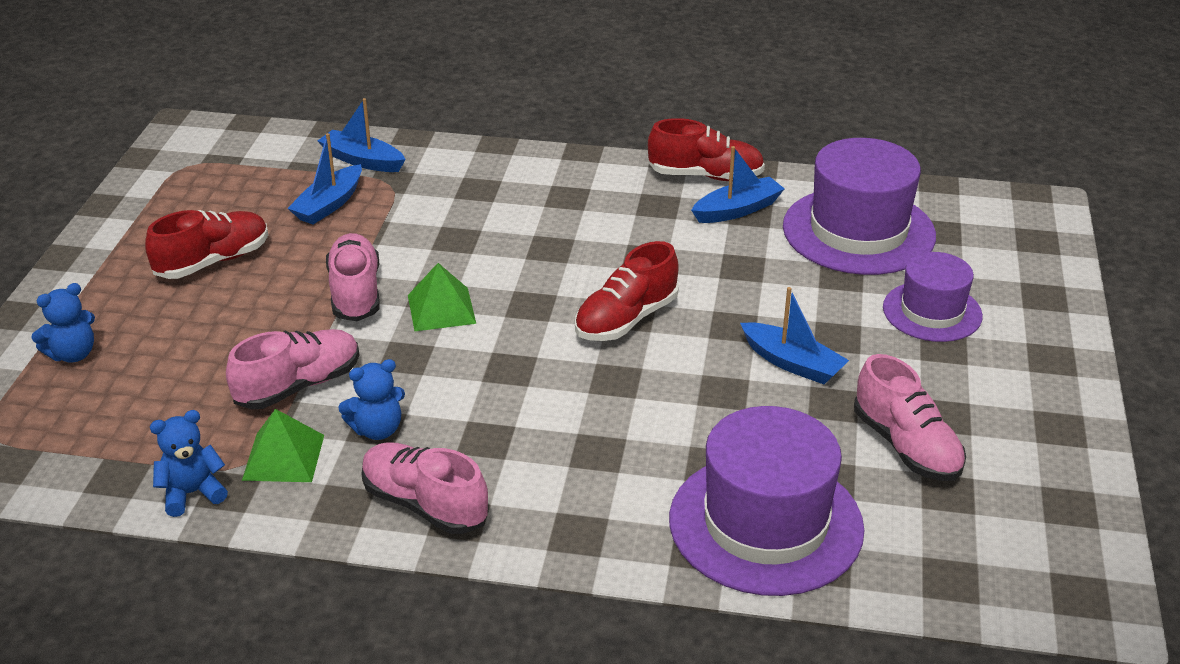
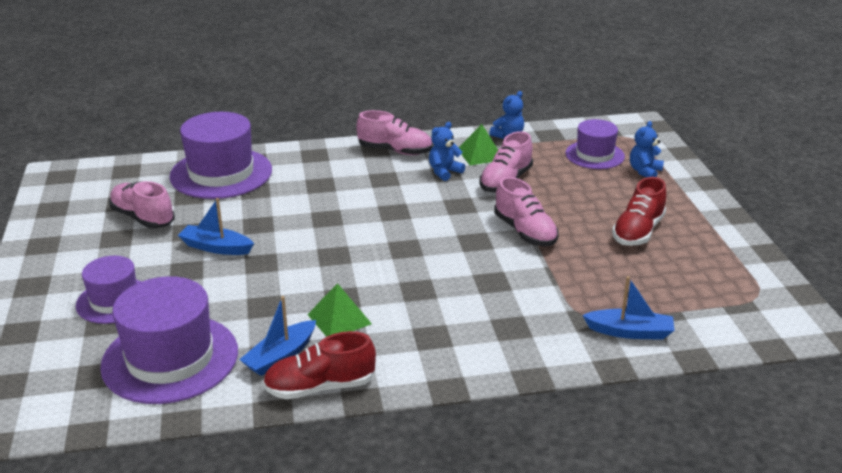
camera: 160 degrees right, 5 degrees down
blue boat [287,133,362,224] -> none
green pyramid [408,263,476,331] -> green pyramid moved to [307,283,372,337]
red shoe [575,241,679,341] -> none
none -> purple hat [565,119,625,169]

